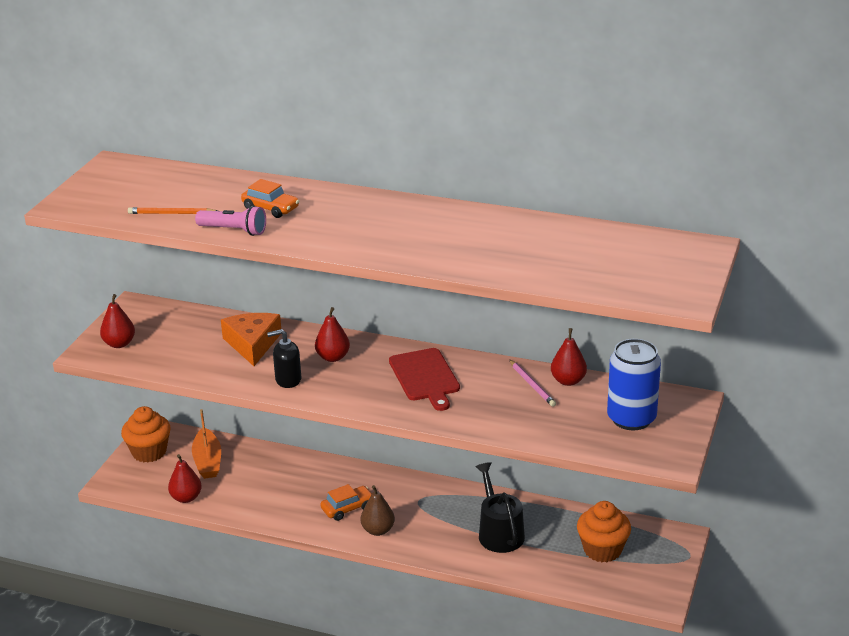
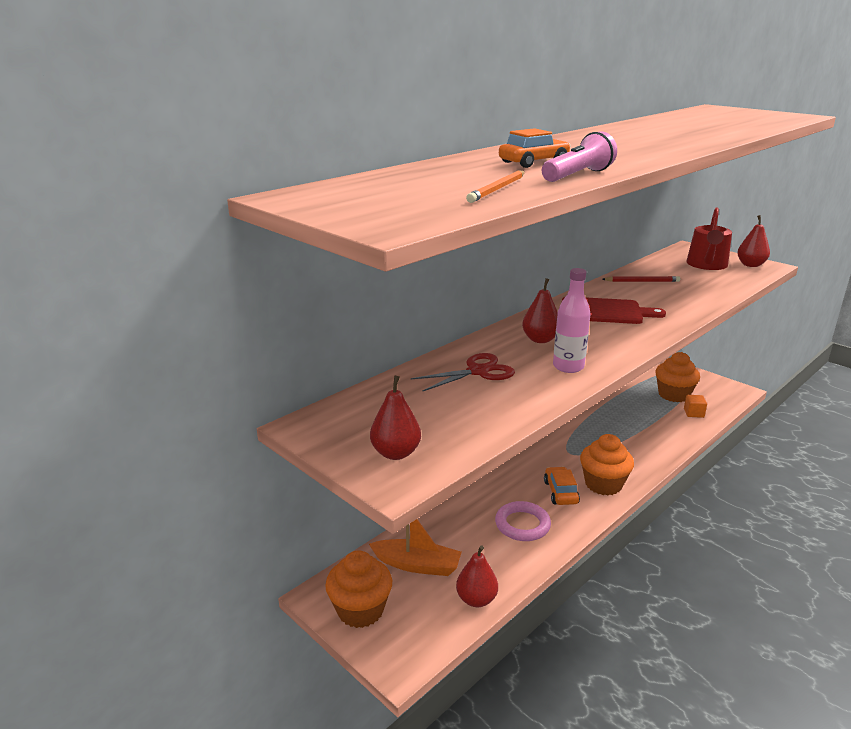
camera: 65 degrees left, 5 degrees down
orange cheese [221,313,281,366] -> red scissors [411,353,515,392]
black soap dispenser [267,329,301,388] -> pink bottle [553,268,591,373]
brown pear [361,485,395,536] -> orange cupcake [580,434,634,495]
black watering can [475,462,525,553] -> none
pink pencil [509,359,556,407] -> red pencil [602,276,680,282]
red pear [551,328,587,386] -> red pear moved to [737,215,770,267]
blue can [607,339,661,430] -> red watering can [686,207,732,270]
none -> pink ring [495,501,551,541]
none -> orange cube [684,395,707,418]

